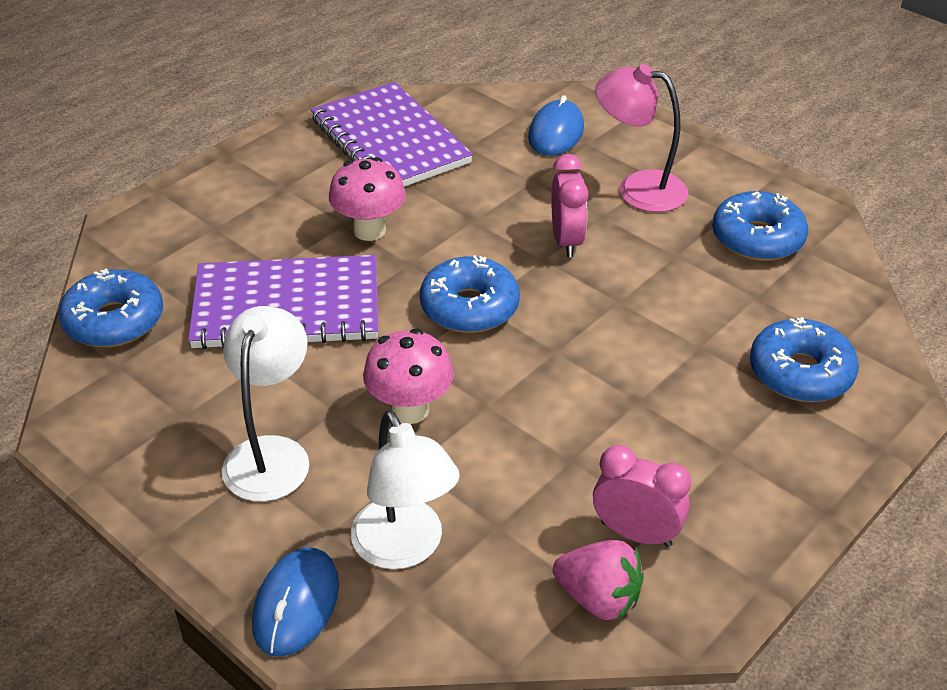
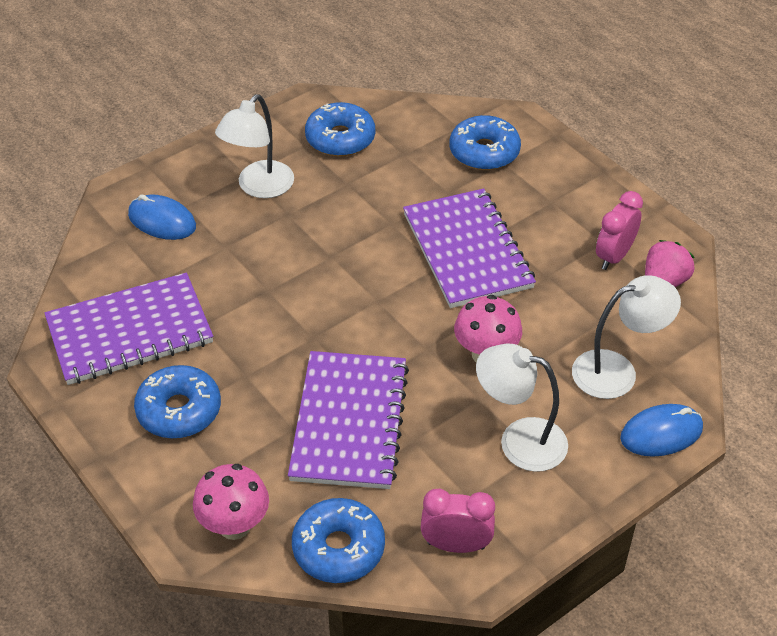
camera: 80 degrees left, 5 degrees up
blue mouse [252,547,339,657] -> blue mouse turned 45 degrees counterclockwise [620,404,703,457]
pink mushroom [329,157,406,241] -> pink mushroom moved to [193,464,269,540]
blue donut [420,255,520,333] -> blue donut moved to [134,365,221,438]
pink clock [551,154,589,257] -> pink clock moved to [421,489,495,553]
pink lamp [595,64,688,212] -> white lamp [215,94,294,198]
none -> purple notebook [403,188,536,308]

